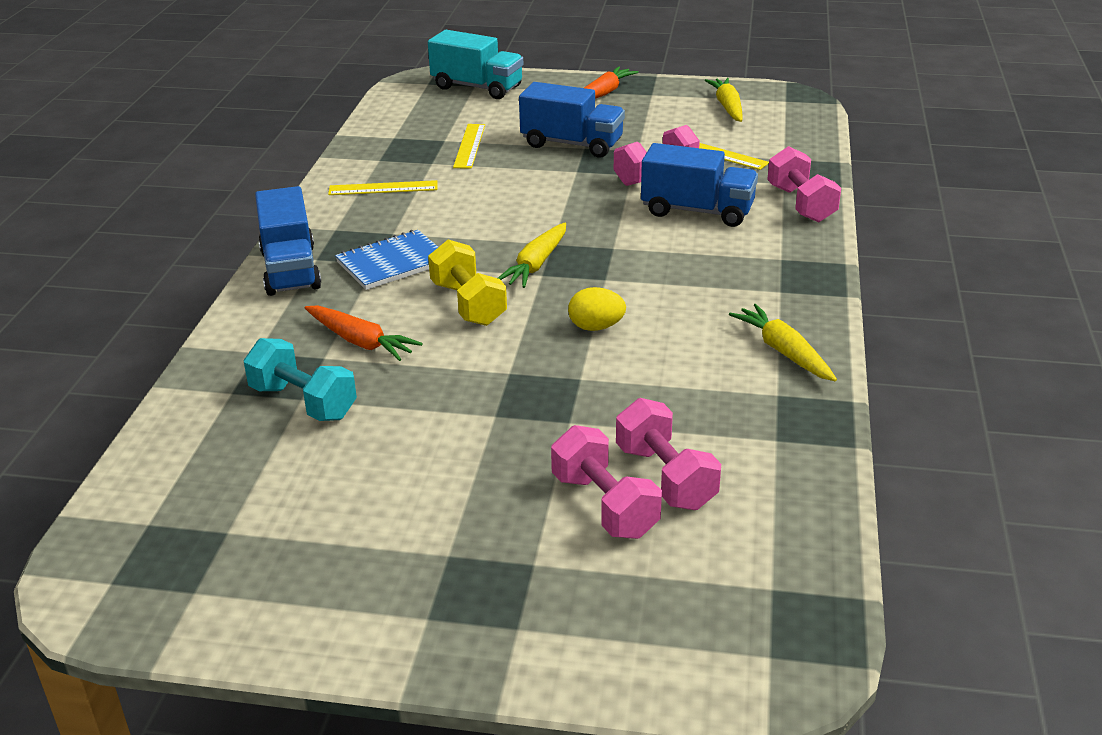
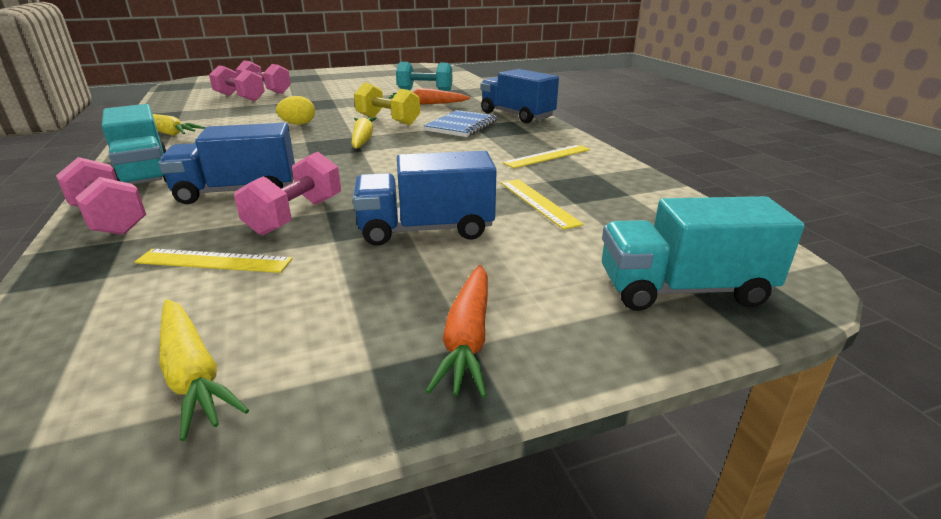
camera: 150 degrees right, 5 degrees down
none -> turquoise truck [102,104,167,184]

